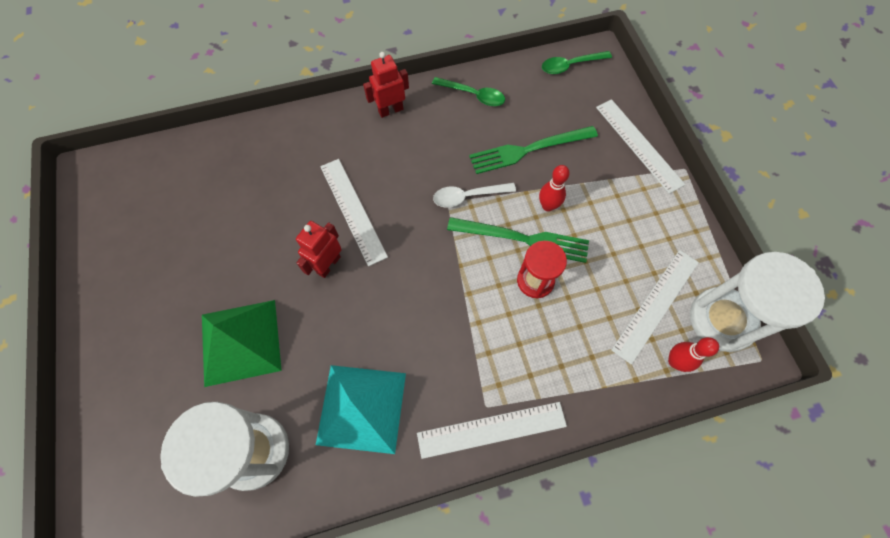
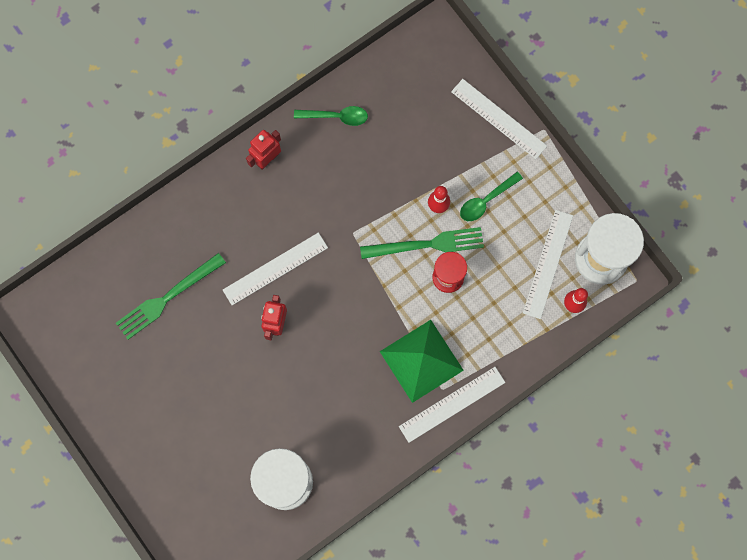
camera: 20 degrees left, 10 degrees up
green pyramid [202,300,282,387] -> green pyramid moved to [380,320,464,403]
turquoise pyramid [316,365,406,454] -> none
white ruler [320,159,388,266] -> white ruler turned 75 degrees counterclockwise [223,232,328,305]
white spoon [433,183,516,208] -> none
green fork [469,126,598,174] -> green fork moved to [116,253,226,340]
green spoon [542,51,612,74] -> green spoon moved to [460,172,523,221]

